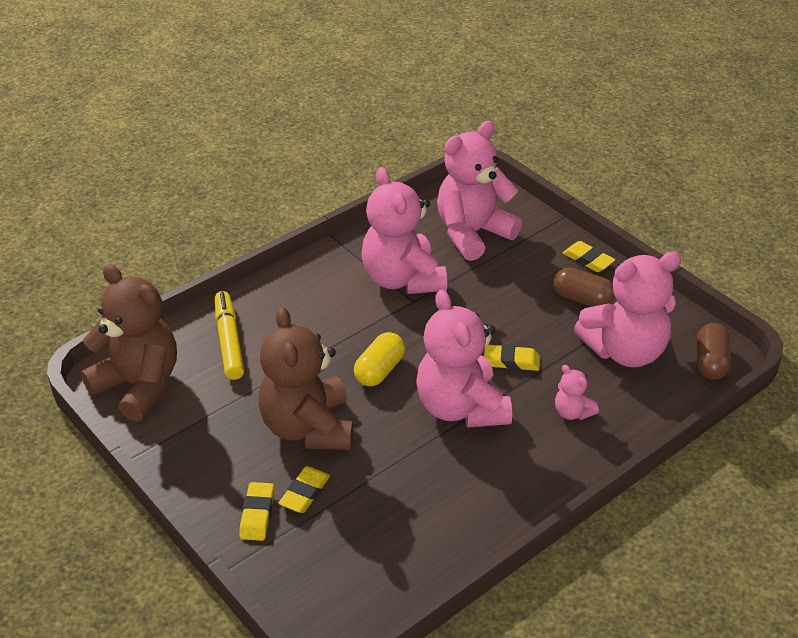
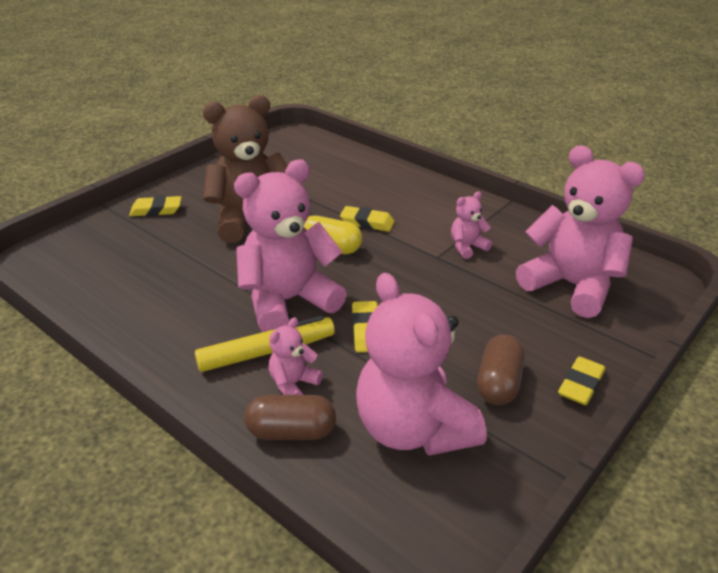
camera: 80 degrees right, 5 degrees down
brown teddy bear [81,264,177,422] -> none
yellow marker [215,291,244,380] -> yellow marker moved to [195,316,335,372]
yellow eraser [279,466,330,513] -> yellow eraser moved to [340,206,395,232]
pink teddy bear [361,167,447,294] -> pink teddy bear [451,191,492,259], size x0.45
brown capsule [697,323,731,379] -> brown capsule moved to [245,395,336,440]

